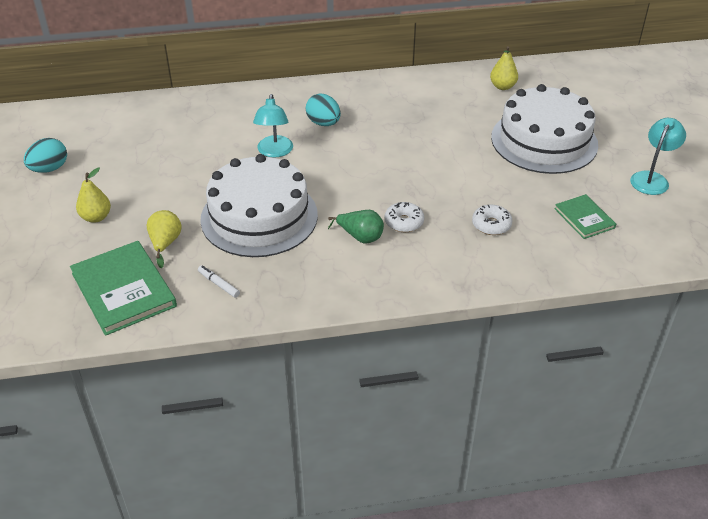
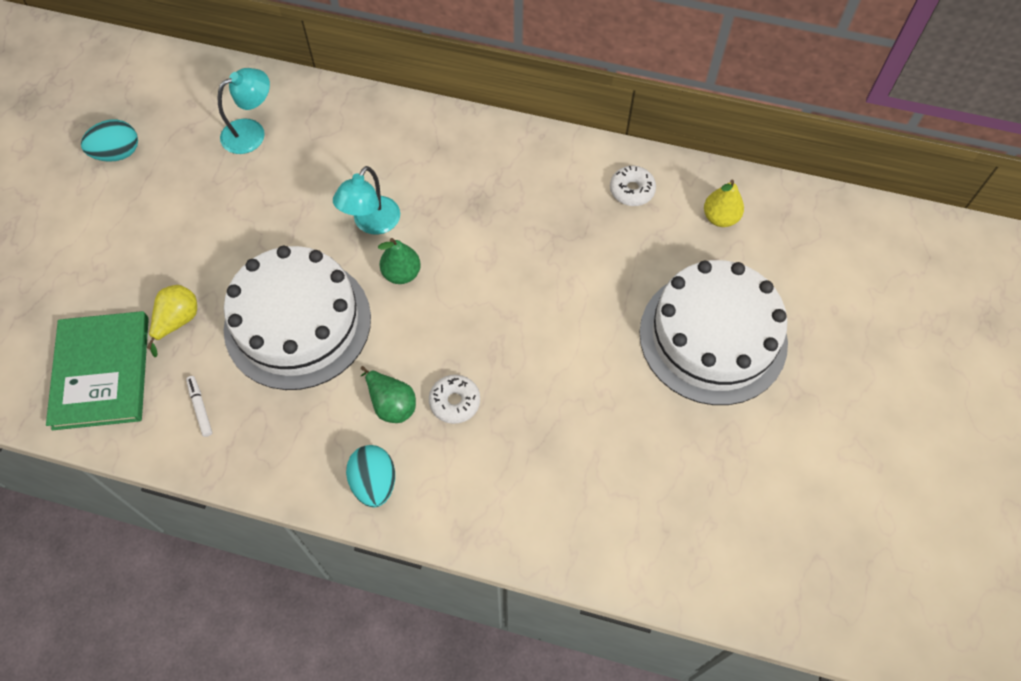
camera: 25 degrees right, 20 degrees up
yellow pear [76,168,111,223] -> none
turquoise egg [306,93,341,126] -> turquoise egg moved to [346,445,395,507]
white donut [472,205,513,235] -> white donut moved to [610,166,656,206]
green book [554,194,616,239] -> none
turquoise lamp [630,118,686,195] -> turquoise lamp moved to [218,68,270,154]
none -> green pear [378,238,421,284]

